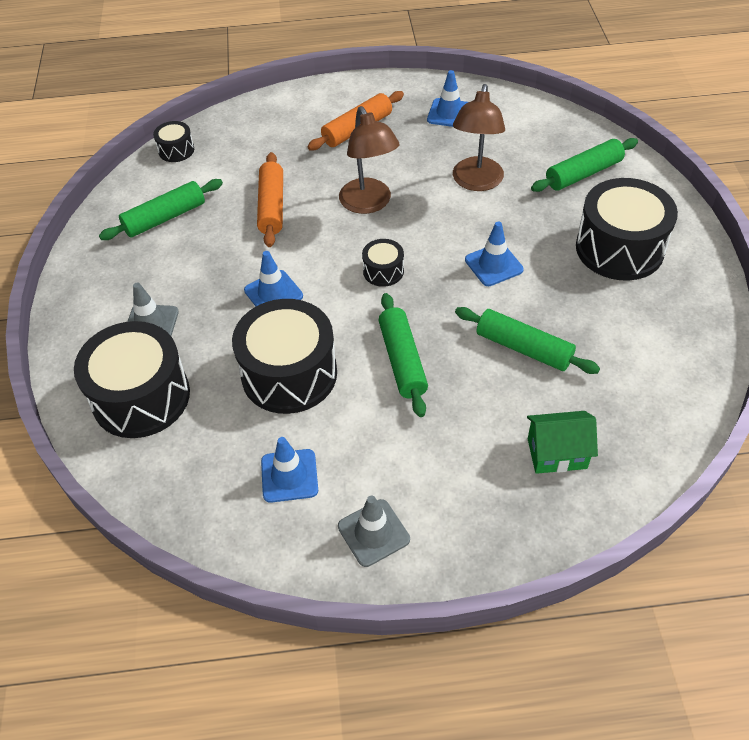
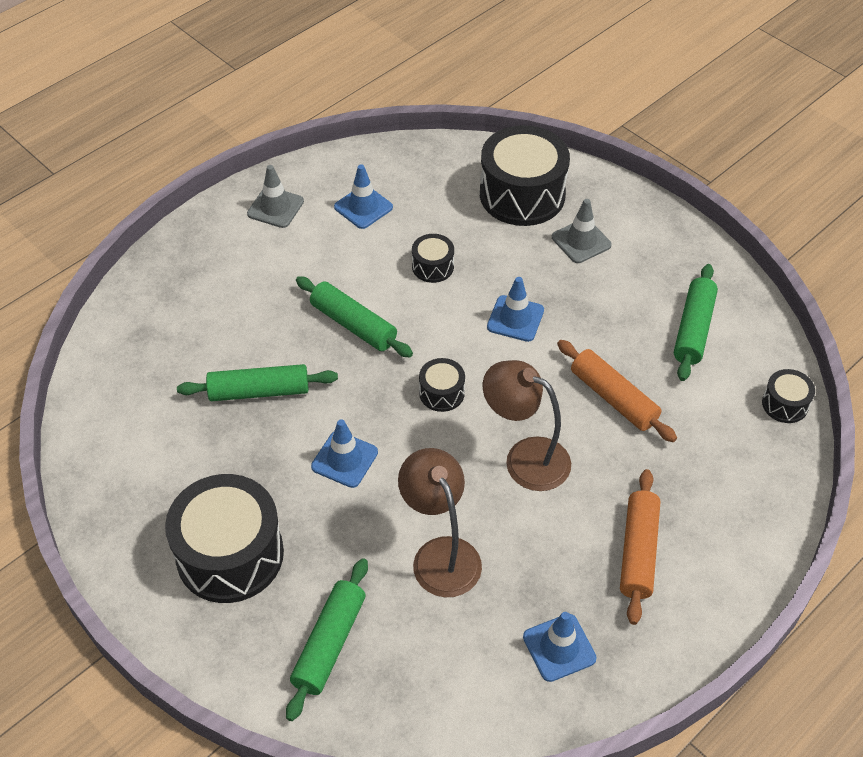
camera: 140 degrees right, 0 degrees up
black drum [232,299,337,414] -> black drum [412,234,454,283], size x0.47
green house [527,411,598,474] -> none

